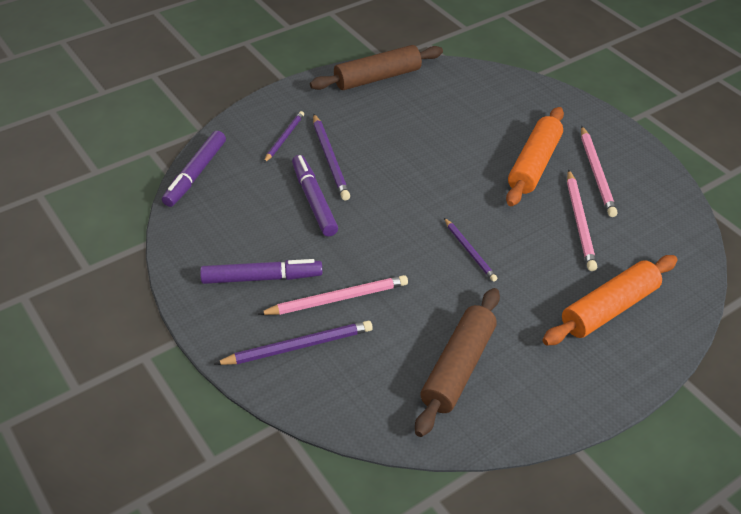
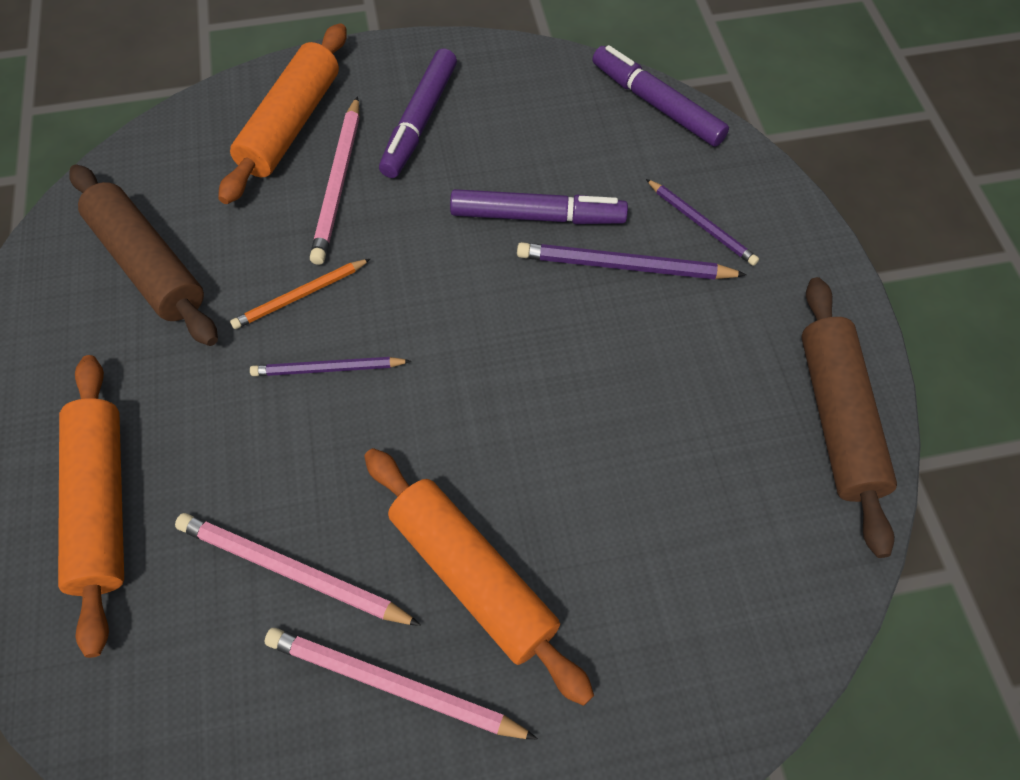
camera: 115 degrees right, 15 degrees up
purple pencil [215,321,373,365] -> orange rolling pin [218,23,347,204]
none -> orange pencil [230,259,370,329]

